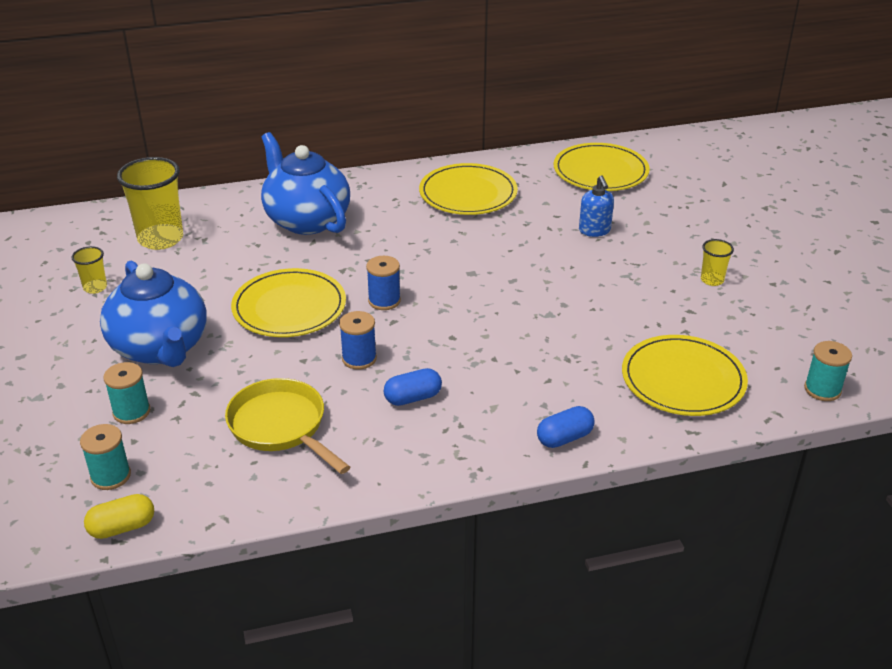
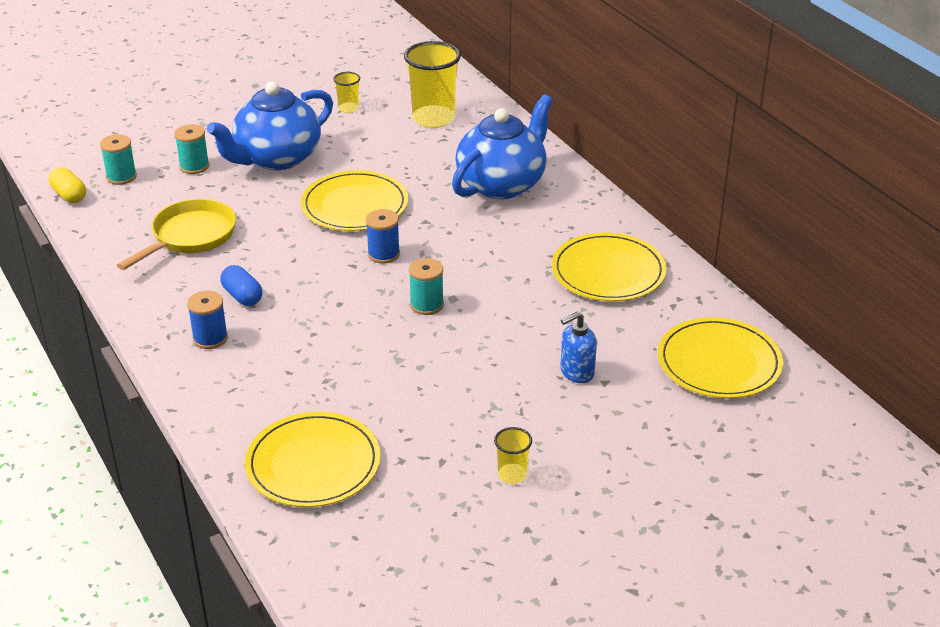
camera: 75 degrees right, 0 degrees up
blue spool [339,311,377,370] -> blue spool moved to [187,291,228,349]
blue capsule [537,406,595,448] -> none
turquoise spool [804,341,852,401] -> turquoise spool moved to [409,258,444,315]

